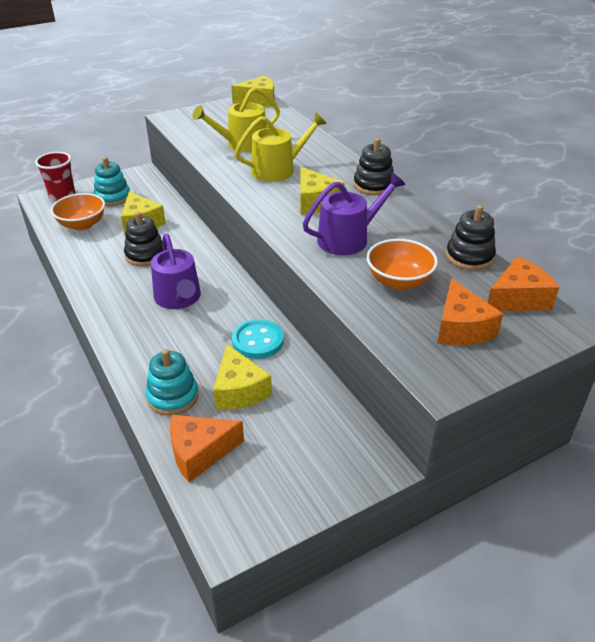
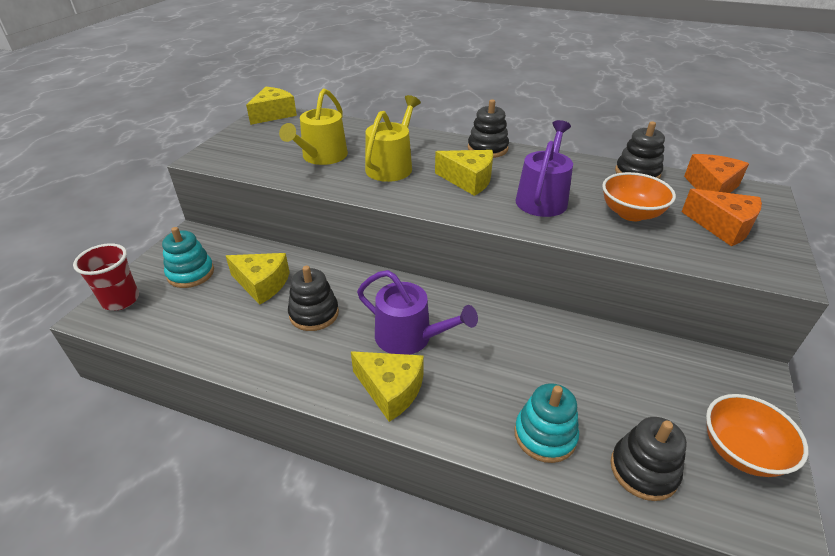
camera: 40 degrees left, 0 degrees up
orange bowl [51,193,105,231] -> orange bowl moved to [706,394,808,477]
orange cheese [170,415,244,482] -> black stacking toy [610,417,687,501]
yellow cheese [213,344,272,410] -> yellow cheese moved to [351,351,424,422]
turquoise button [232,319,284,359] -> none

